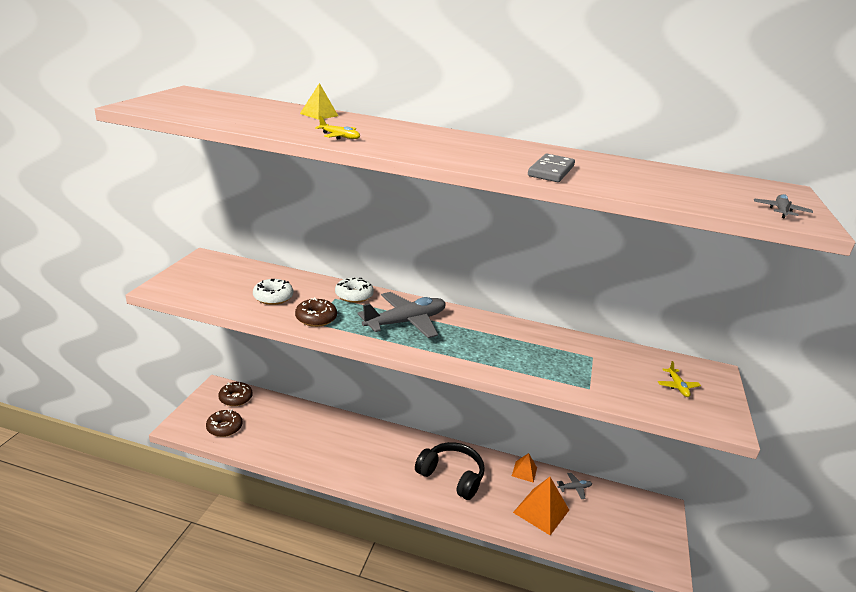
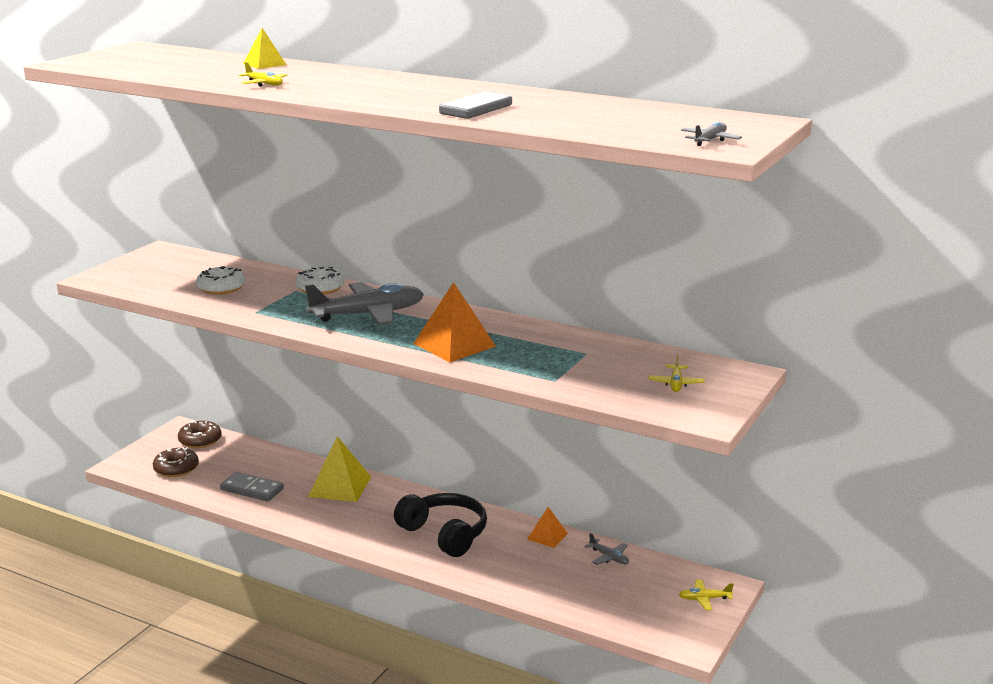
camera: 15 degrees right, 5 degrees down
brown donut [295,297,337,327] -> none
orange pyramid [513,477,569,535] -> orange pyramid moved to [413,282,496,362]
grey plane [557,472,592,499] -> grey plane turned 45 degrees clockwise [585,533,629,565]
none -> grey domino [220,472,284,502]
none -> yellow pyramid [308,436,371,502]
none -> yellow plane [679,579,734,610]

